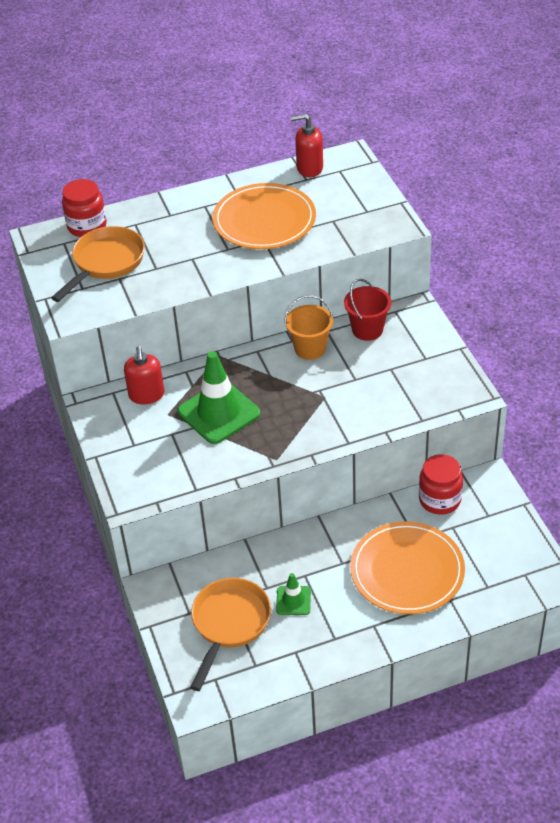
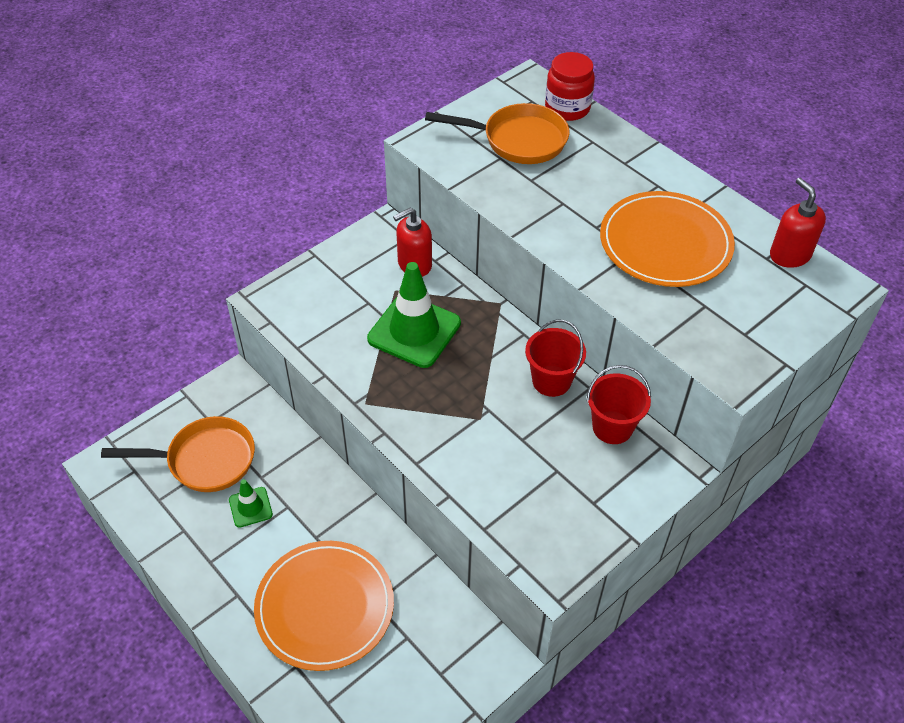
camera: 65 degrees right, 5 degrees up
orange bucket [285,295,334,360] -> red bucket [525,320,586,397]
red jar [419,454,463,515] -> none

